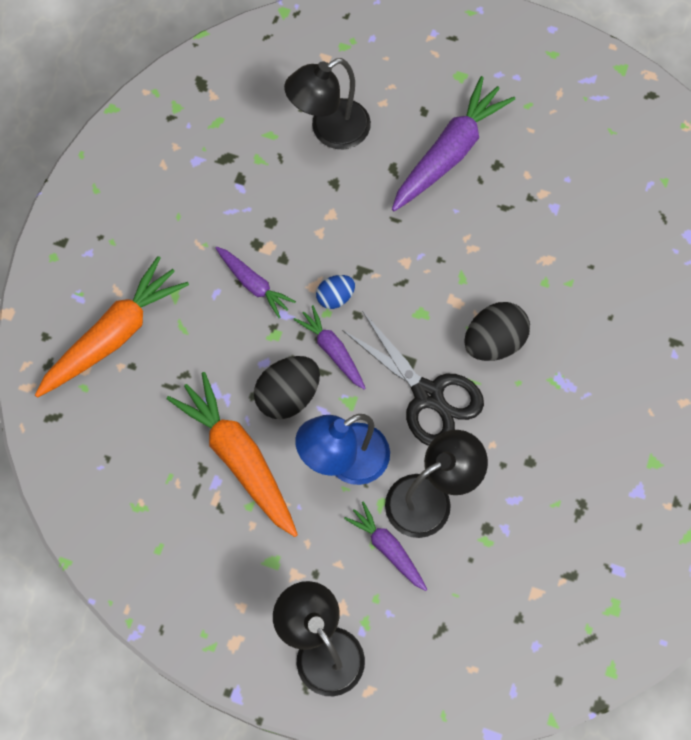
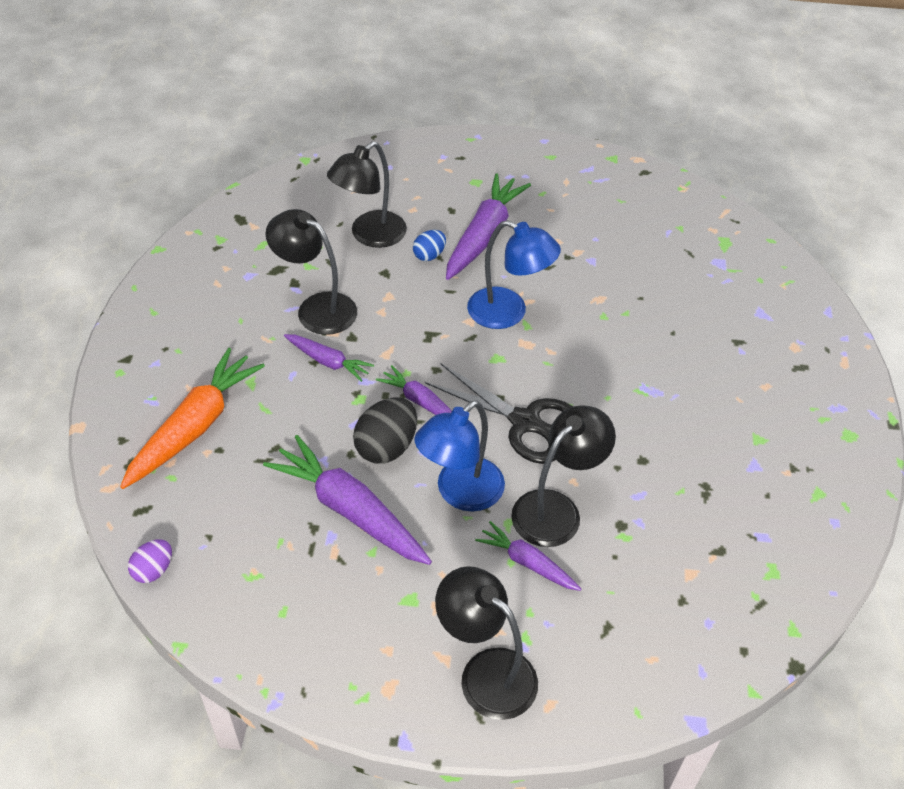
camera: 15 degrees left, 20 degrees down
orange carrot [167,372,298,537] -> purple carrot [263,435,432,565]
blue egg [316,275,355,309] -> blue egg moved to [413,230,446,261]
black egg [464,302,530,361] -> none
none -> purple egg [128,539,172,583]
none -> black lamp [265,209,357,335]
none -> blue lamp [467,220,561,329]

